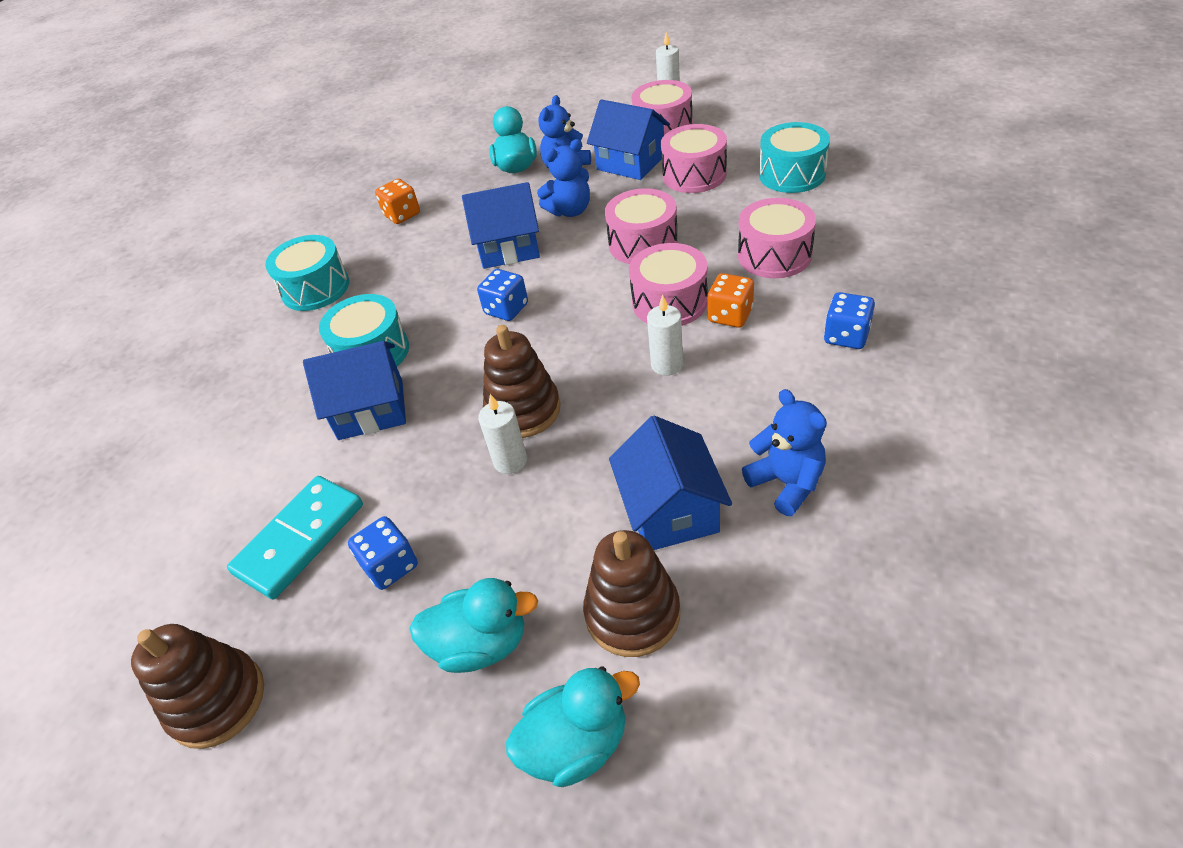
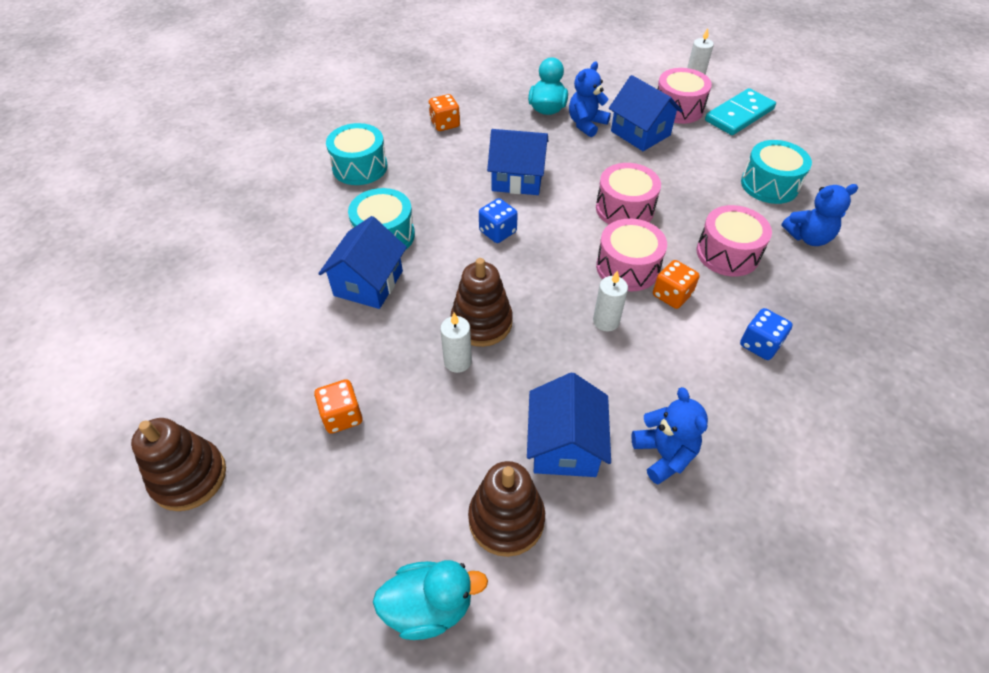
camera: 10 degrees right, 5 degrees up
turquoise domino [227,476,363,599] -> turquoise domino moved to [705,88,776,135]
blue house [303,341,406,440] -> blue house turned 75 degrees counterclockwise [318,216,407,309]
blue dice [348,516,418,590] -> orange dice [314,379,363,434]
turquoise duck [409,578,538,673] -> none
blue teddy bear [537,139,590,217] -> blue teddy bear moved to [781,184,858,246]
pink drum [661,124,727,193] -> none

